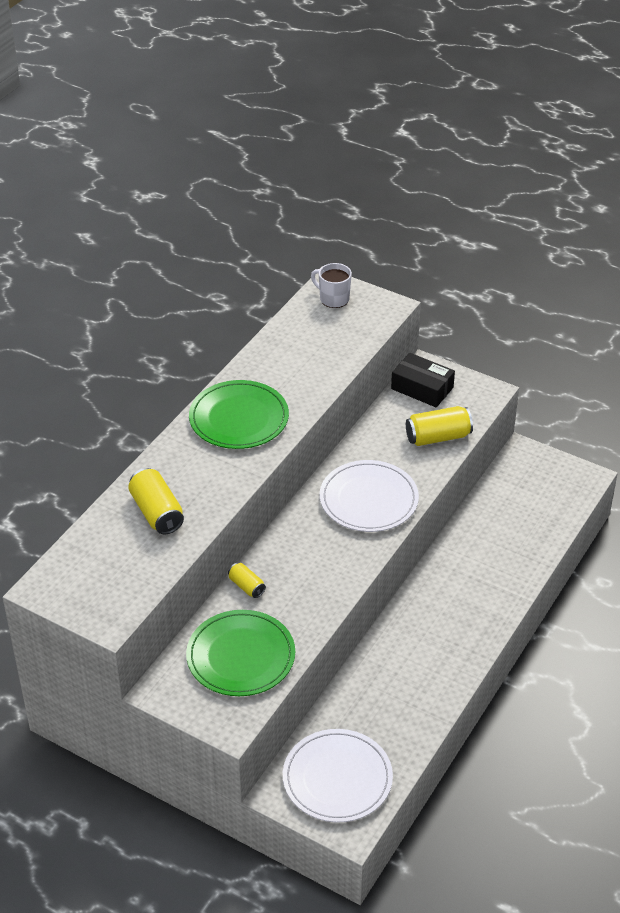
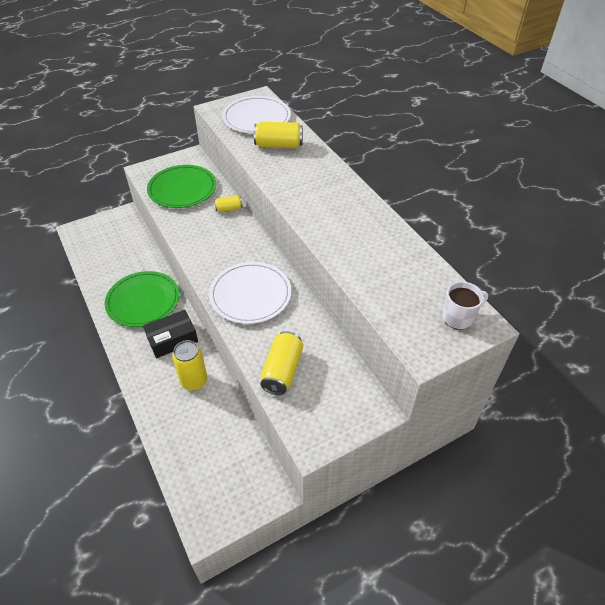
camera: 120 degrees right, 5 degrees up
green plate [189,380,289,449] -> green plate moved to [105,271,179,327]
white plate [283,729,393,822] -> white plate moved to [222,96,291,134]
black box [391,353,455,407] -> black box moved to [143,310,198,358]
none -> yellow can [172,340,207,391]

